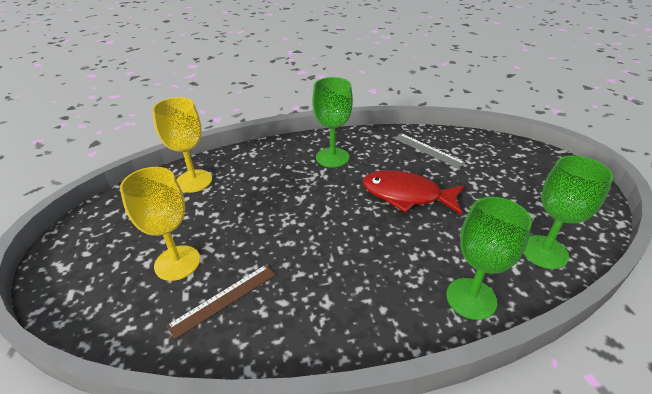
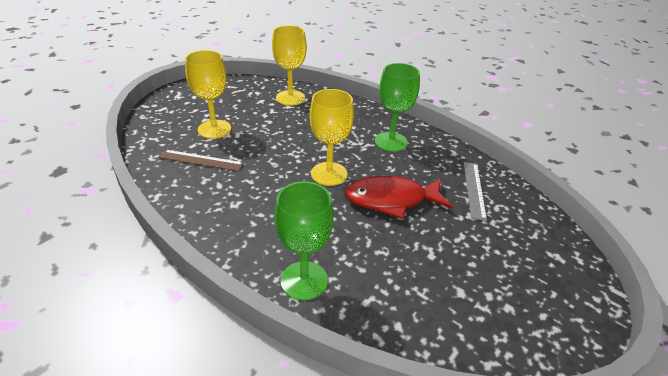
camera: 50 degrees right, 0 degrees up
red fish [363,170,465,215] -> red fish turned 75 degrees counterclockwise [345,176,453,219]
green goblet [523,155,613,269] -> none
none -> yellow goblet [310,89,354,186]

